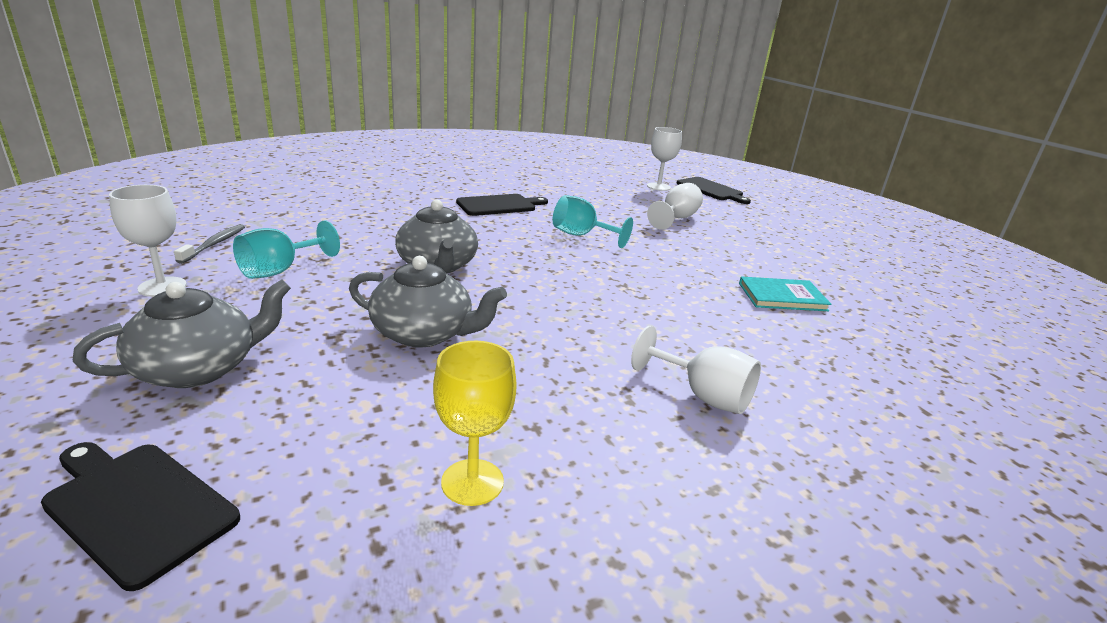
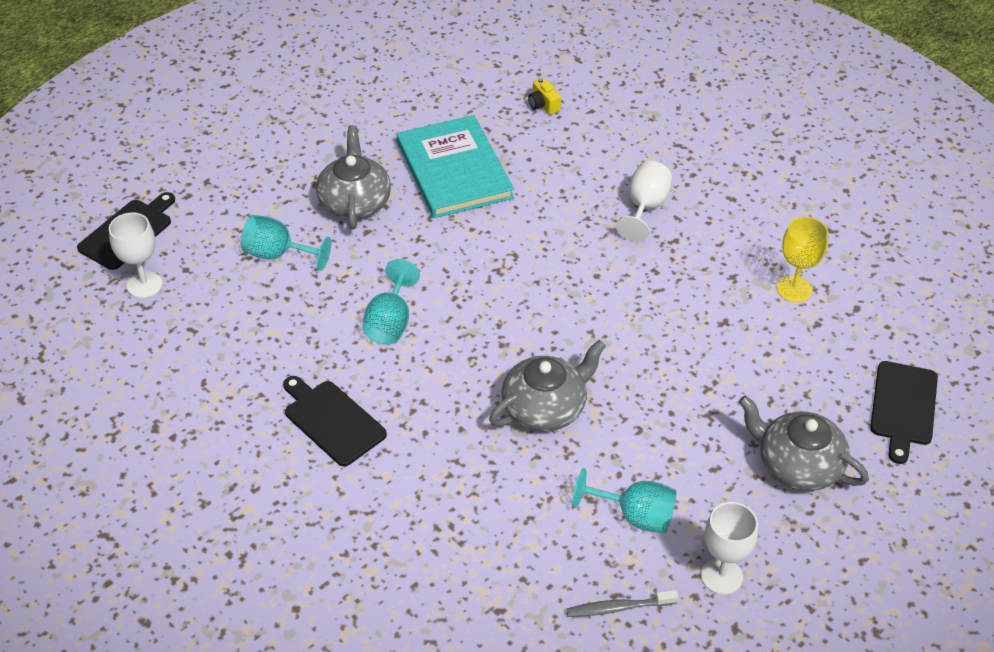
camera: 105 degrees left, 20 degrees up
grey teapot [349,256,507,348] -> grey teapot moved to [316,125,391,229]
white goblet [647,183,703,230] -> turquoise goblet [241,215,331,271]
turquoise book [739,276,831,311] -> turquoise book [397,115,514,218], size x1.77
none -> yellow camera [528,78,561,115]

